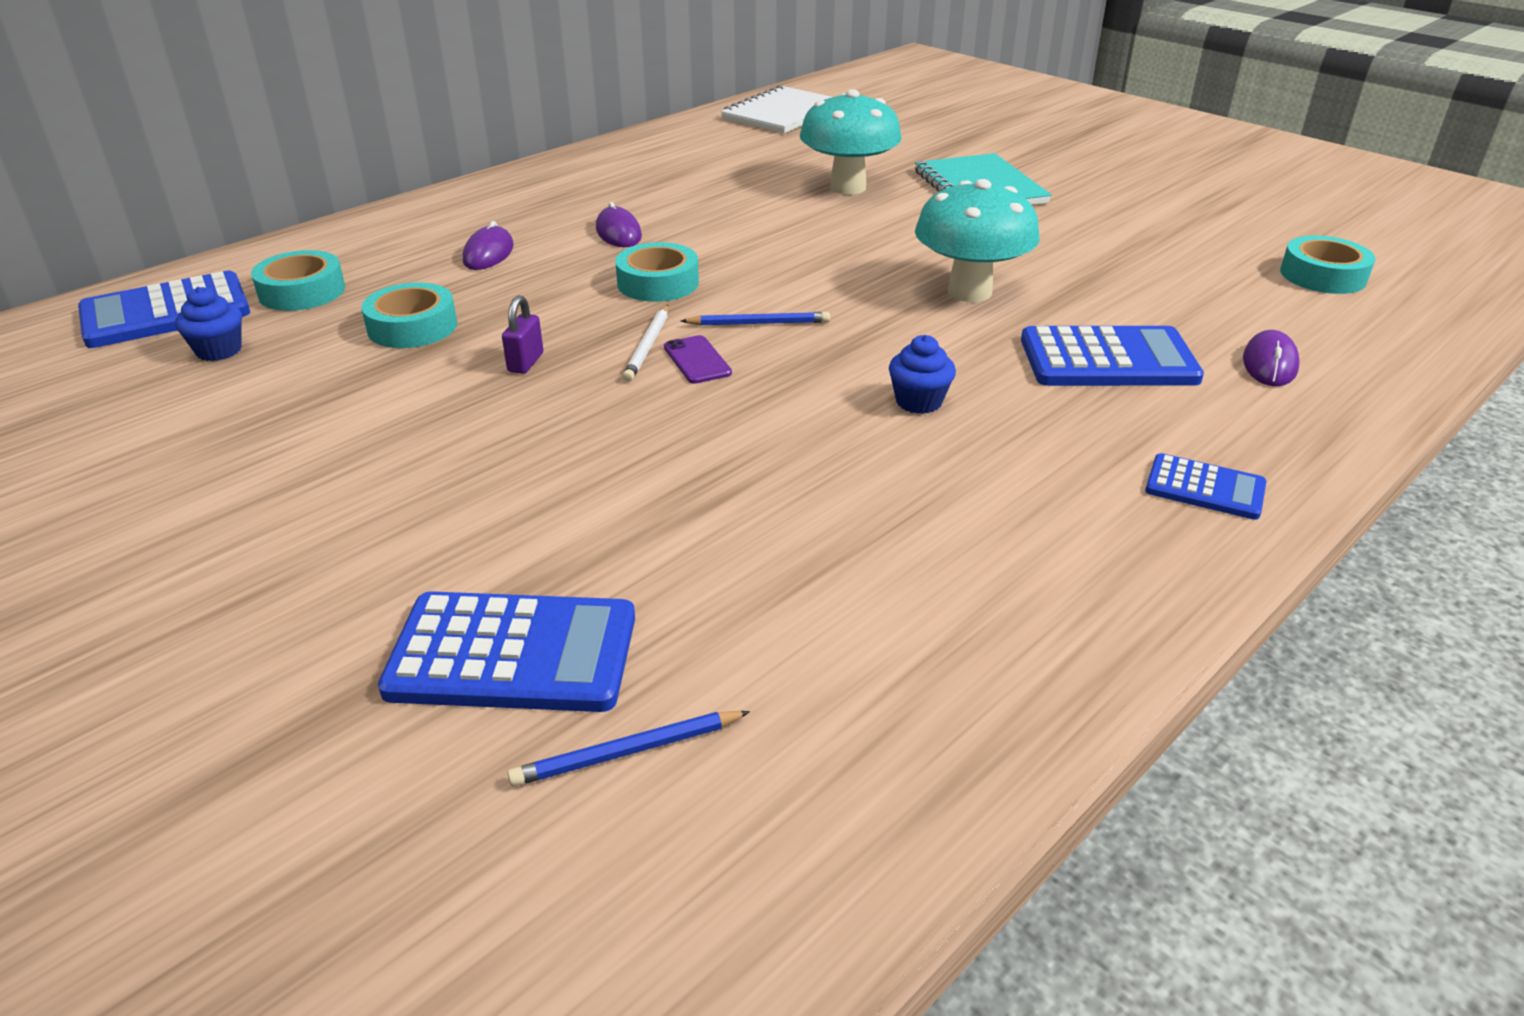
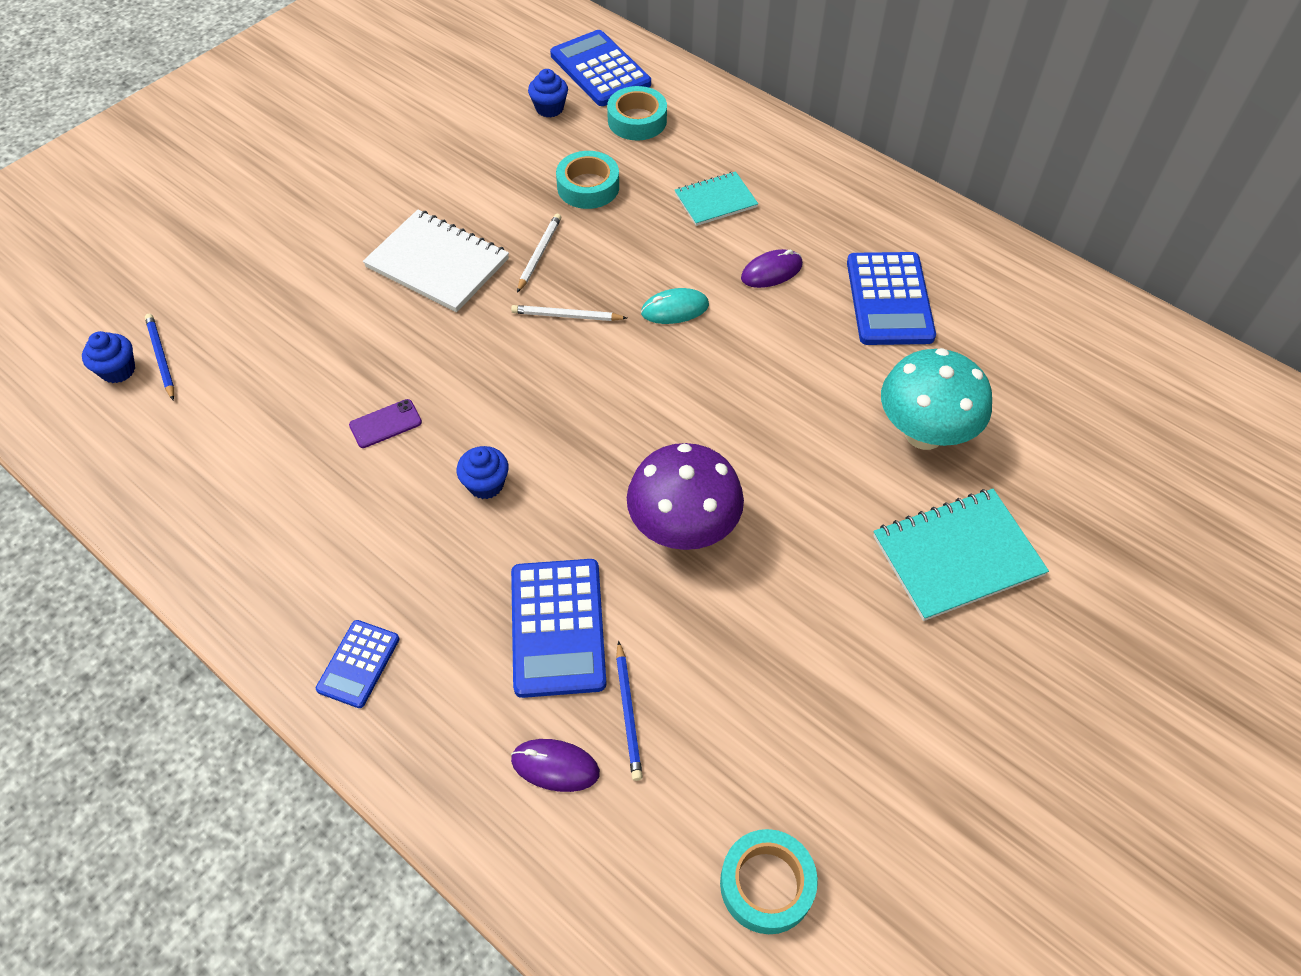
camera: 85 degrees right, 20 degrees up
blue calculator [378,591,635,712] -> blue calculator moved to [847,252,936,345]
purple mouse [463,221,514,270] -> turquoise notebook [675,171,758,226]
purple padlock [502,295,543,374] -> white pencil [517,214,561,293]
turquoise tape [615,242,699,302] -> turquoise mouse [641,288,709,324]
purple phone [664,335,732,384] -> purple phone moved to [349,399,422,448]
blue pencil [681,312,830,326] -> blue pencil moved to [616,641,643,781]
white notebook [721,85,832,133] -> white notebook moved to [363,210,509,312]
turquoise mushroom [915,179,1040,302] -> purple mushroom [627,443,744,550]
none -> blue cupcake [82,331,135,383]

